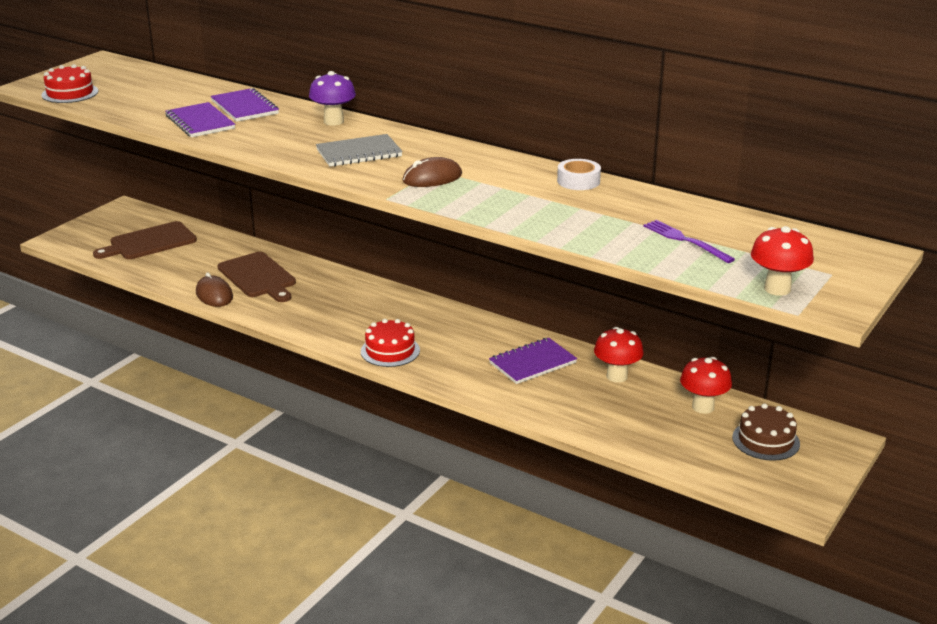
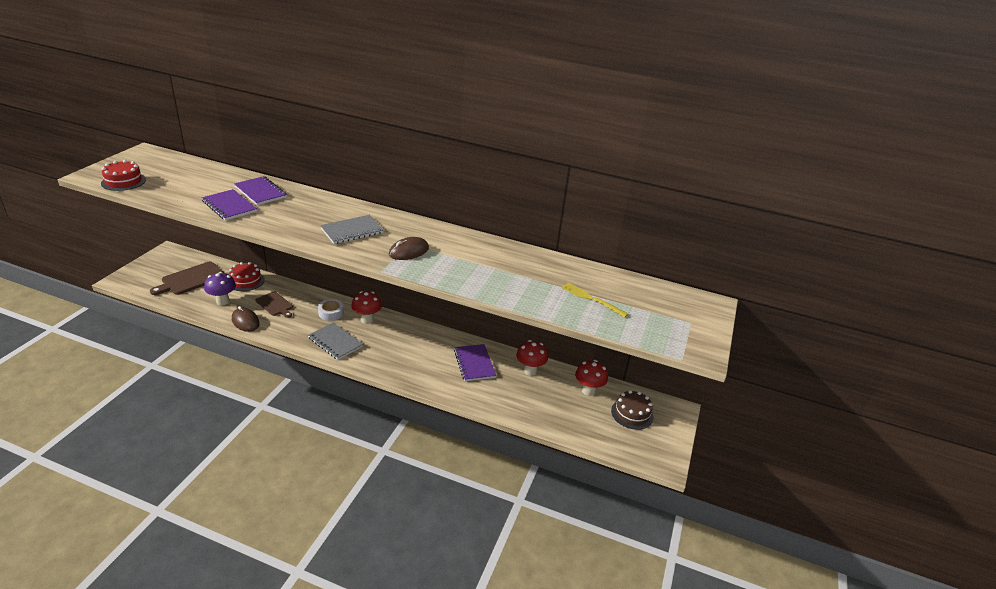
camera: 15 degrees left, 5 degrees up
brown cutting board [218,252,296,302] -> brown cutting board [255,291,293,318], size x0.65
purple mushroom [309,71,356,125] -> purple mushroom moved to [204,272,236,305]
red cake [361,319,420,367] -> red cake moved to [229,262,265,291]
purple notebook [489,338,577,384] -> purple notebook turned 60 degrees counterclockwise [454,344,496,381]
white tape [557,159,601,190] -> white tape moved to [318,299,344,321]
purple fork [643,220,735,263] -> yellow fork [561,282,628,318]
red mushroom [751,226,814,296] -> red mushroom moved to [351,291,382,324]
none -> grey notebook [308,322,363,360]

